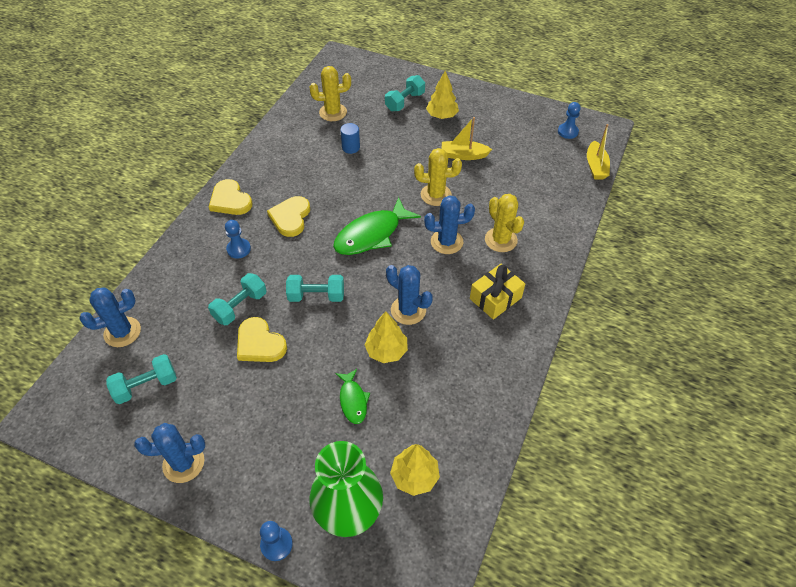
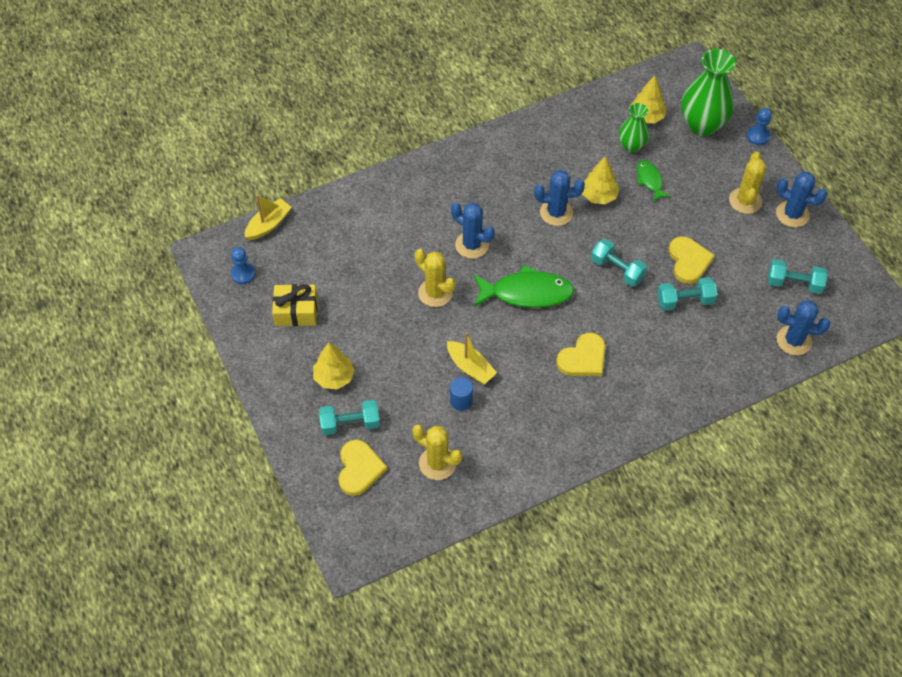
camera: 140 degrees left, 5 degrees up
yellow heart [209,179,252,215] -> yellow heart moved to [338,440,388,496]
blue pawn [225,220,251,259] -> none
green fish [335,369,370,424] -> green fish turned 45 degrees counterclockwise [637,160,671,202]
blue cactus [386,265,433,325] -> blue cactus turned 75 degrees counterclockwise [534,170,585,226]
yellow boat [441,117,492,160] -> yellow boat moved to [447,332,497,384]
yellow gift [470,264,525,320] -> yellow gift moved to [272,284,318,326]
yellow cactus [485,194,524,252] -> yellow cactus moved to [729,152,767,214]
none -> green vase [619,103,649,153]

